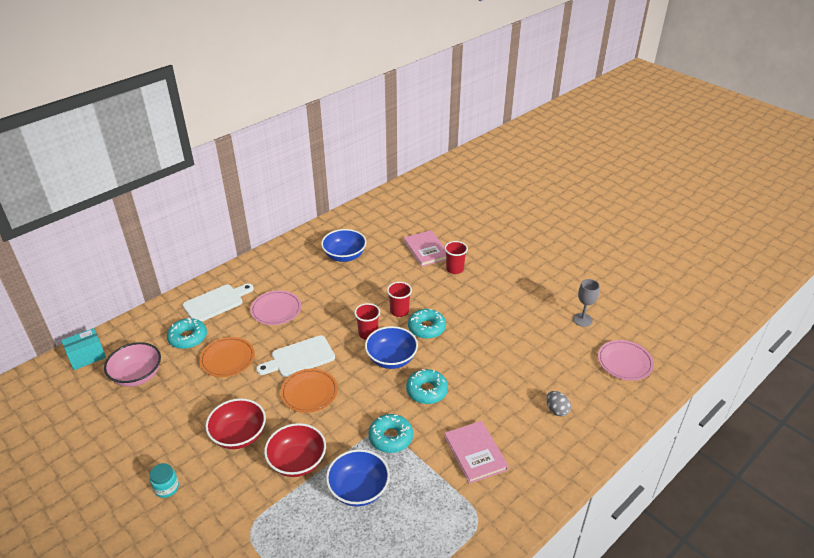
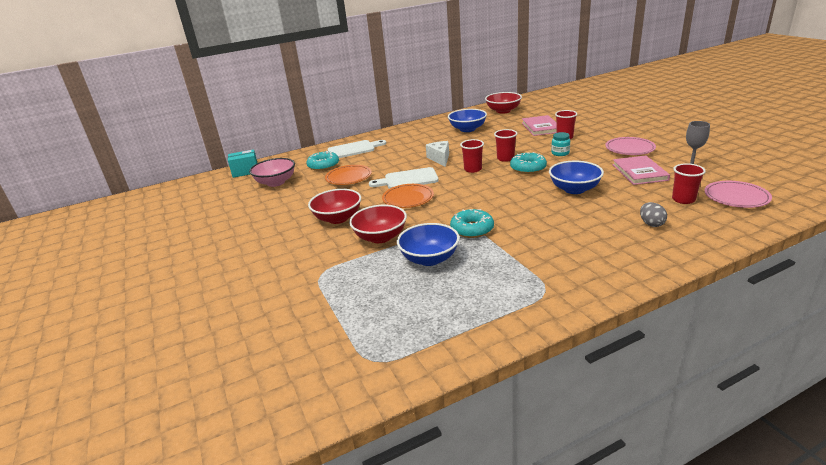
camera: 20 degrees right, 10 degrees down
turquoise jar [150,463,179,498] -> turquoise jar moved to [551,132,570,156]
pink plate [250,290,301,325] -> pink plate moved to [605,137,656,155]
blue bowl [365,326,418,369] -> blue bowl moved to [549,161,604,194]
turquoise donut [406,369,448,404] -> none
pink book [444,421,509,484] -> pink book moved to [612,155,670,185]
none -> white cheese [426,141,449,167]
none -> red bowl [485,92,522,114]
none -> red cup [672,163,706,204]

